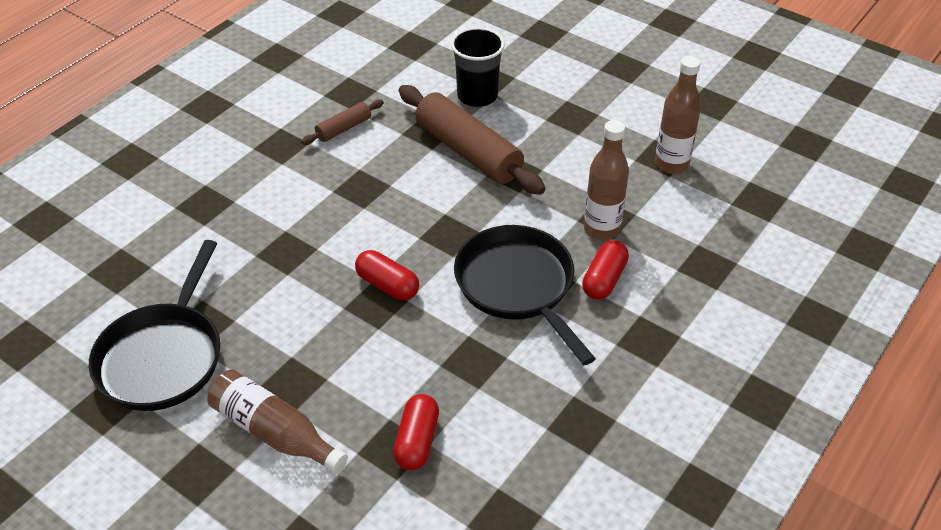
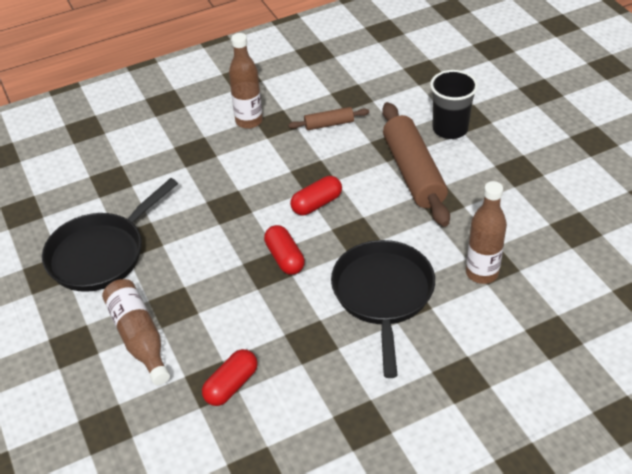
camera: 30 degrees right, 0 degrees up
red capsule [582,240,629,300] -> red capsule moved to [290,176,342,215]
brown bottle [655,56,701,174] -> brown bottle moved to [229,33,263,129]

